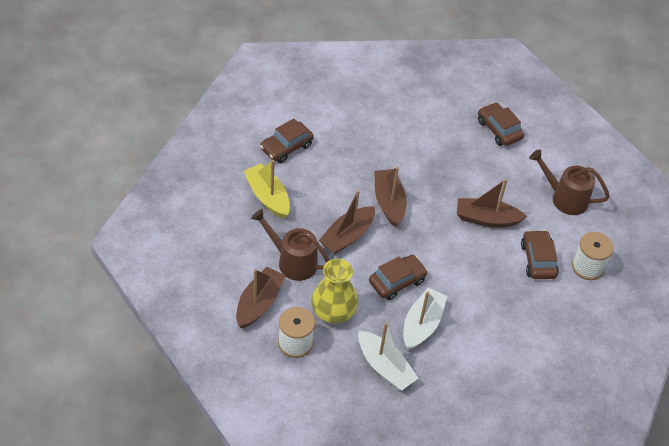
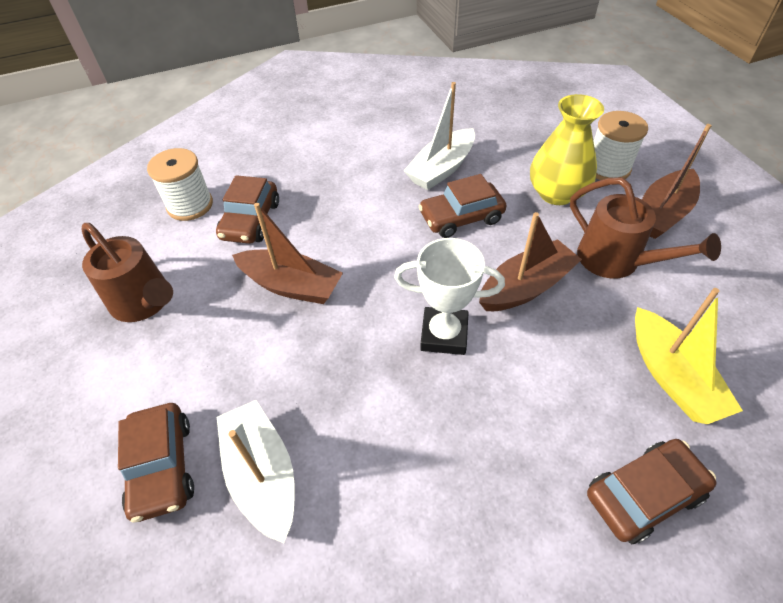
camera: 160 degrees left, 0 degrees up
white boat [358,322,418,391] -> white boat moved to [217,400,295,543]
brown boat [374,167,407,227] -> white trophy [394,238,505,355]

